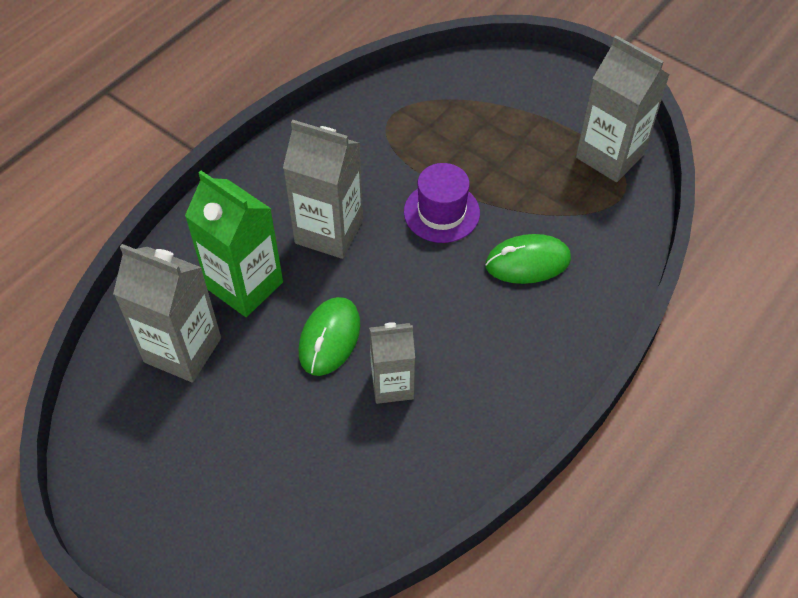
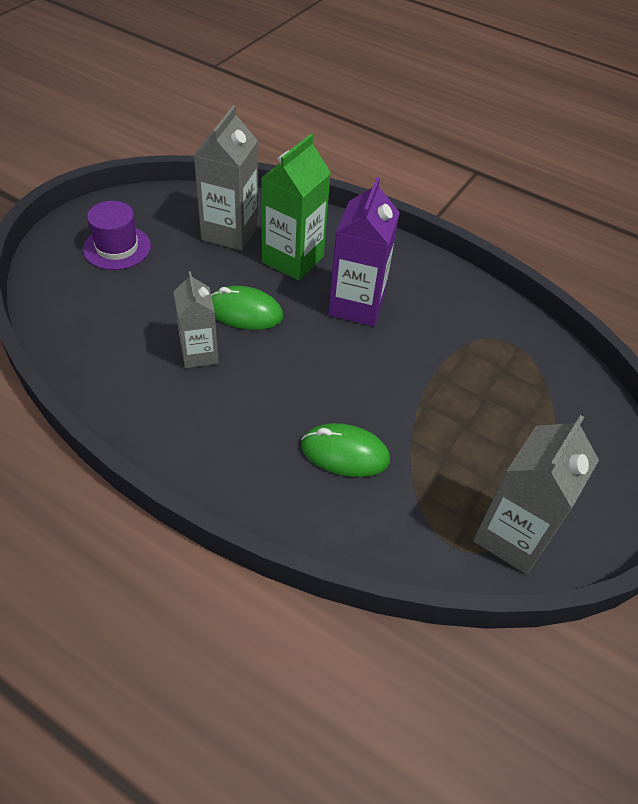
camera: 80 degrees right, 5 degrees down
grey carton [283,120,363,259] -> purple carton [328,177,400,327]
purple hat [404,163,480,243] -> purple hat moved to [83,201,151,270]
green mouse [485,234,571,284] -> green mouse turned 60 degrees counterclockwise [301,423,390,477]

